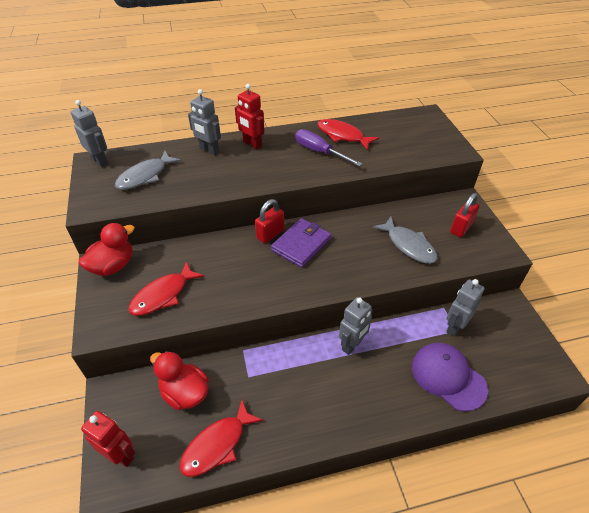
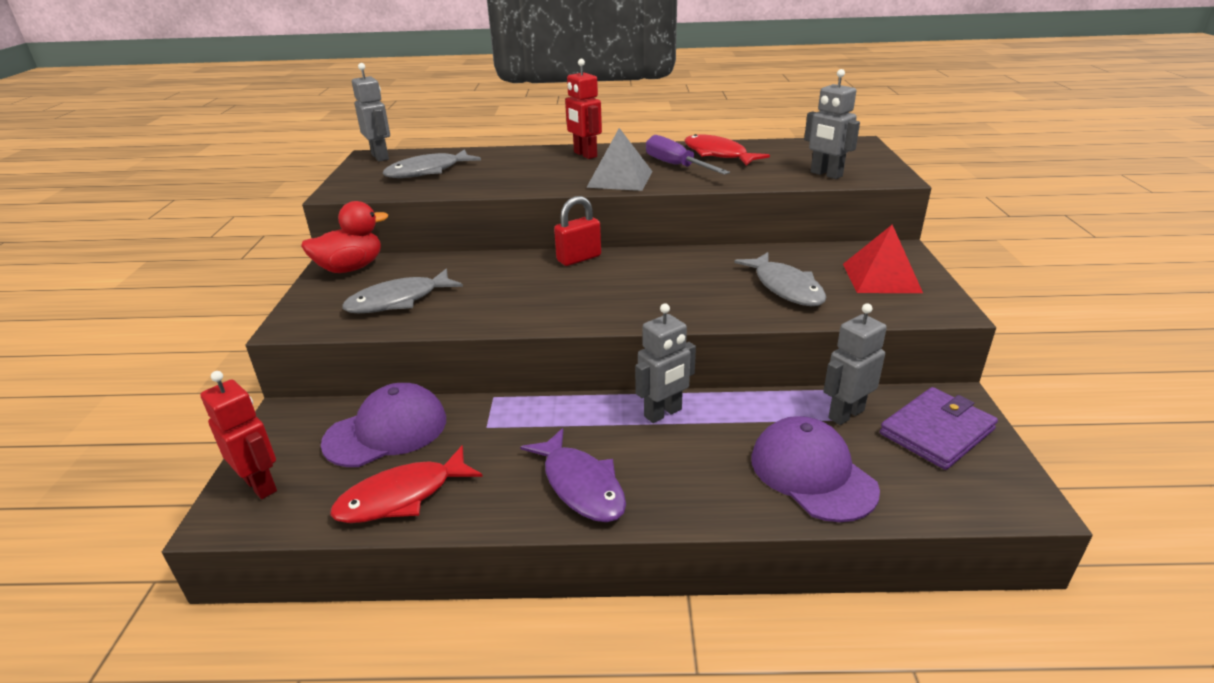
camera: 15 degrees right, 15 degrees down
red fish [128,261,204,316] -> grey fish [342,269,463,313]
red duck [150,351,209,410] -> purple cap [321,383,446,467]
grey robot [188,89,221,155] -> grey robot moved to [804,69,860,179]
purple wallet [271,218,331,268] -> purple wallet moved to [880,387,998,470]
red padlock [450,193,479,237] -> red pyramid [843,225,923,293]
none -> purple fish [520,428,626,522]
none -> grey pyramid [586,128,653,191]

